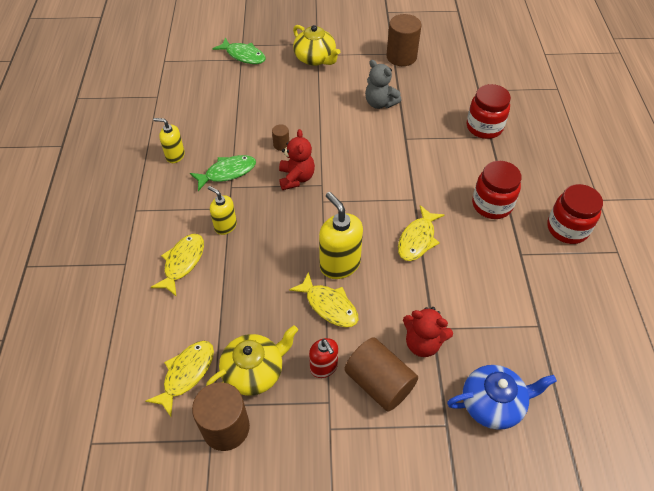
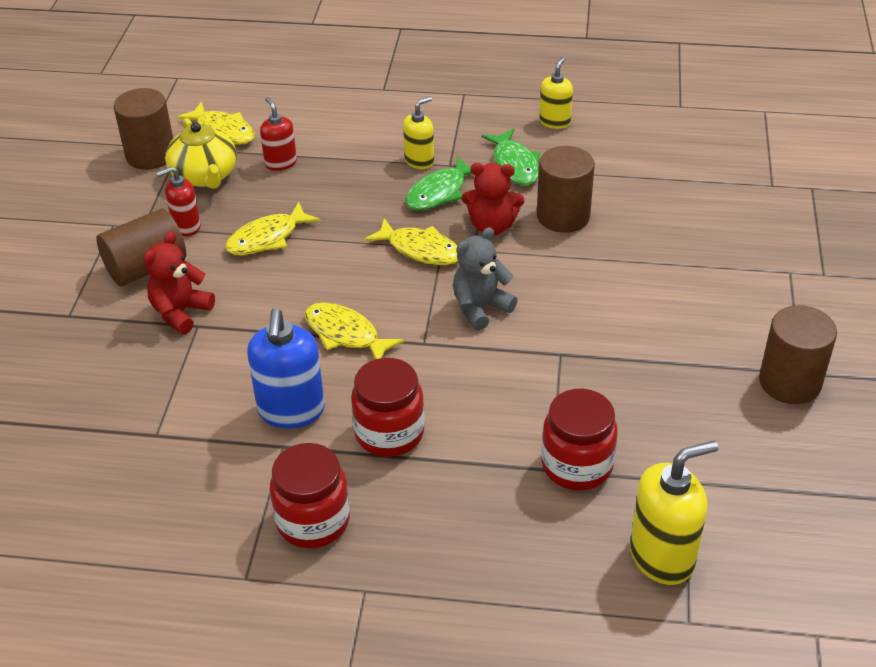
camera: 100 degrees right, 10 degrees down
yellow fish [151,234,204,296] -> yellow fish moved to [364,218,458,265]
green fish [213,37,266,64] -> green fish moved to [405,156,472,210]
brown cylinder [272,124,289,151] -> brown cylinder [537,146,595,233], size x2.13
yellow teapot [293,25,340,66] -> none
yellow soap dispenser [319,192,363,279] -> yellow soap dispenser moved to [630,441,718,585]
grey teddy bear [365,60,402,109] -> grey teddy bear moved to [453,227,517,331]
blue teapot [447,365,557,430] -> none
none -> blue soap dispenser [247,308,325,429]
none -> red soap dispenser [260,97,297,171]

